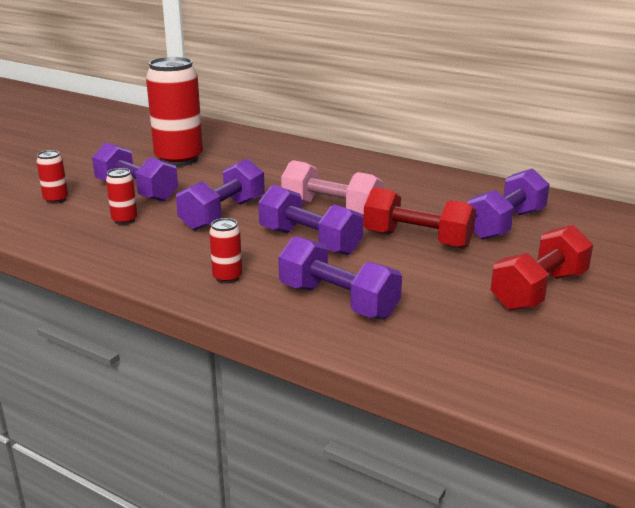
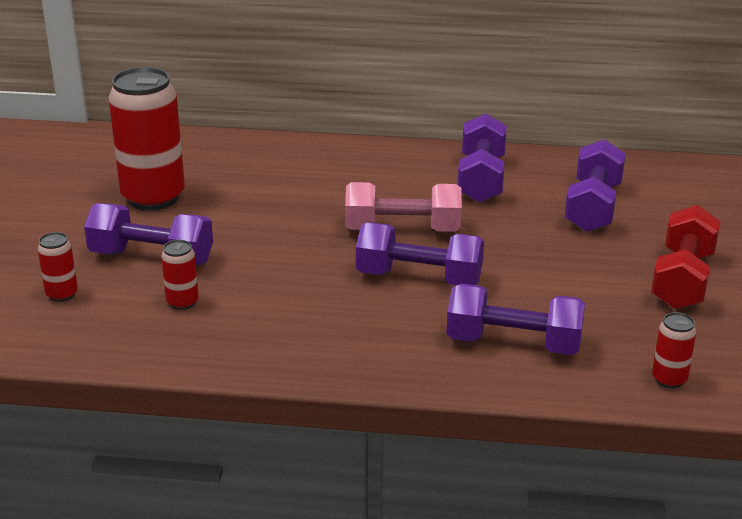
camera: 25 degrees left, 5 degrees up
purple dumbbell [176,158,265,231] -> purple dumbbell moved to [458,113,507,203]
red can [209,218,242,284] -> red can moved to [652,312,696,388]
red dumbbell [363,187,476,249] -> none

